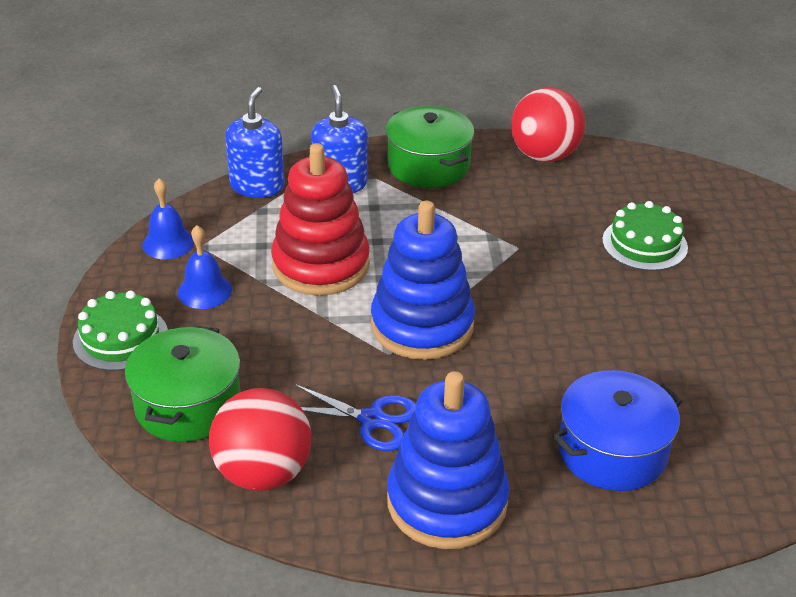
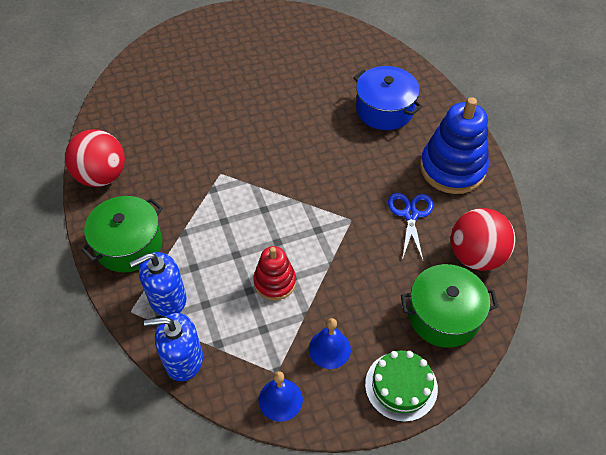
camera: 105 degrees left, 15 degrees up
red stacking toy [271,143,370,296] -> red stacking toy [253,246,296,301], size x0.58
blue stacking toy [371,201,475,360] -> none
green cake [602,201,688,271] -> none

